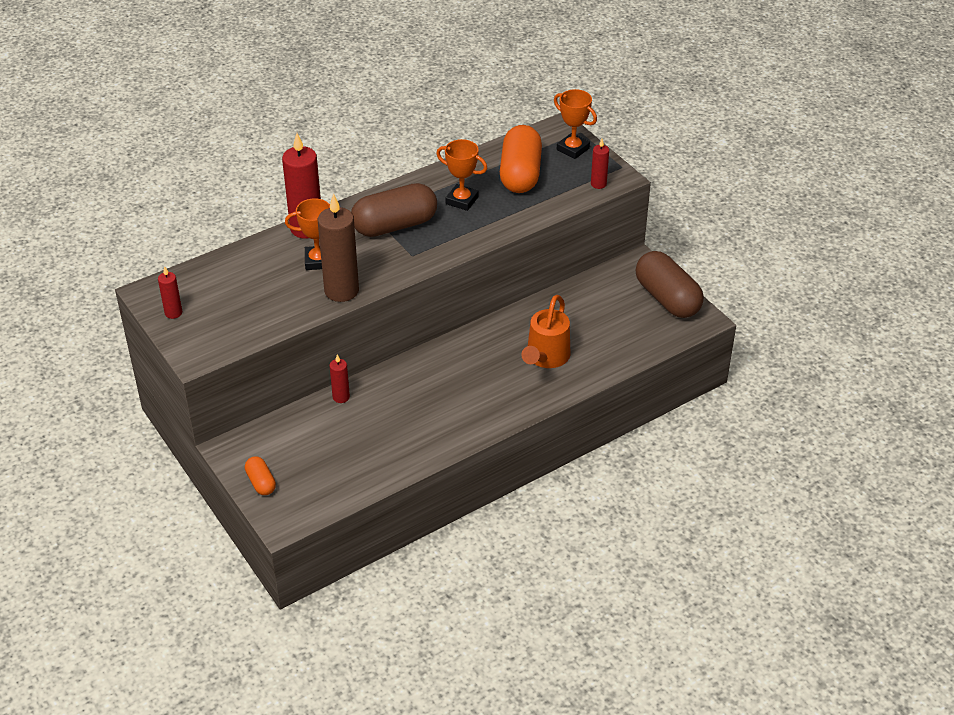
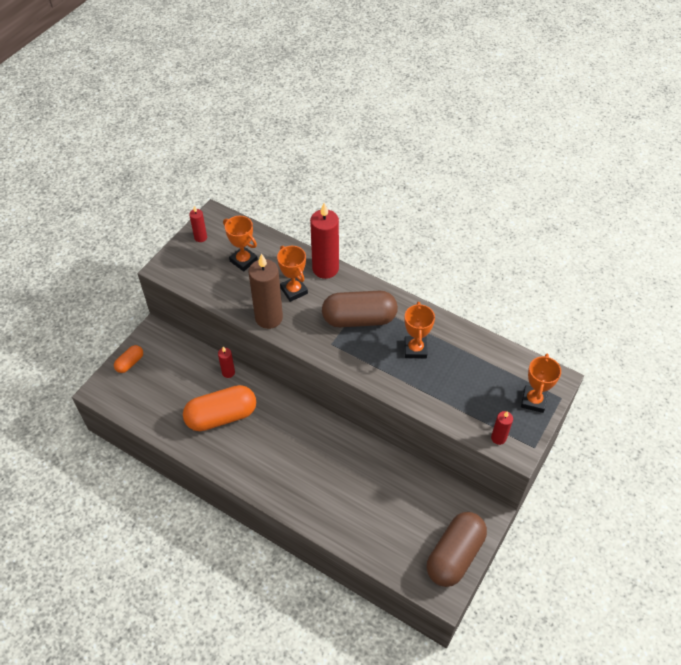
camera: 65 degrees right, 10 degrees up
brown capsule [351,183,437,237] -> brown capsule turned 45 degrees counterclockwise [322,291,398,327]
orange capsule [500,125,542,193] -> orange capsule moved to [183,385,256,431]
orange watering can [521,295,571,368] -> none
none -> orange trophy [223,216,258,272]

